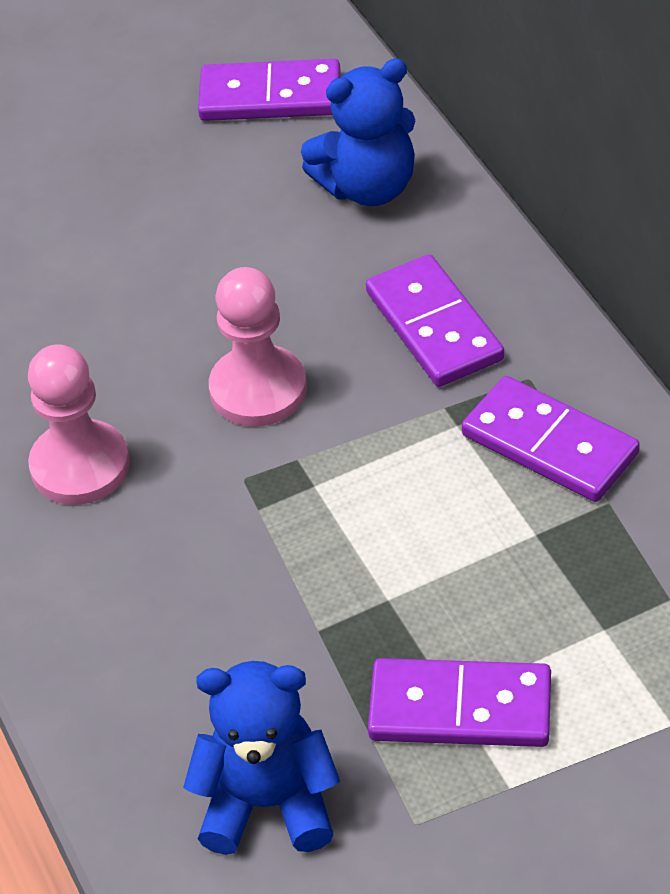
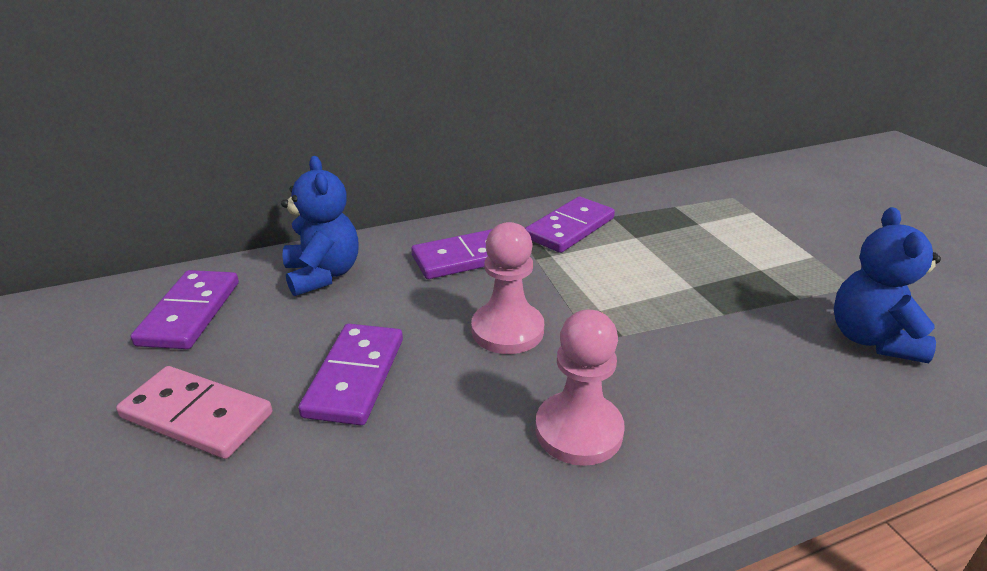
camera: 90 degrees left, 15 degrees down
purple domino [368,658,551,747] -> purple domino moved to [298,324,403,425]
none -> pink domino [116,366,272,459]

